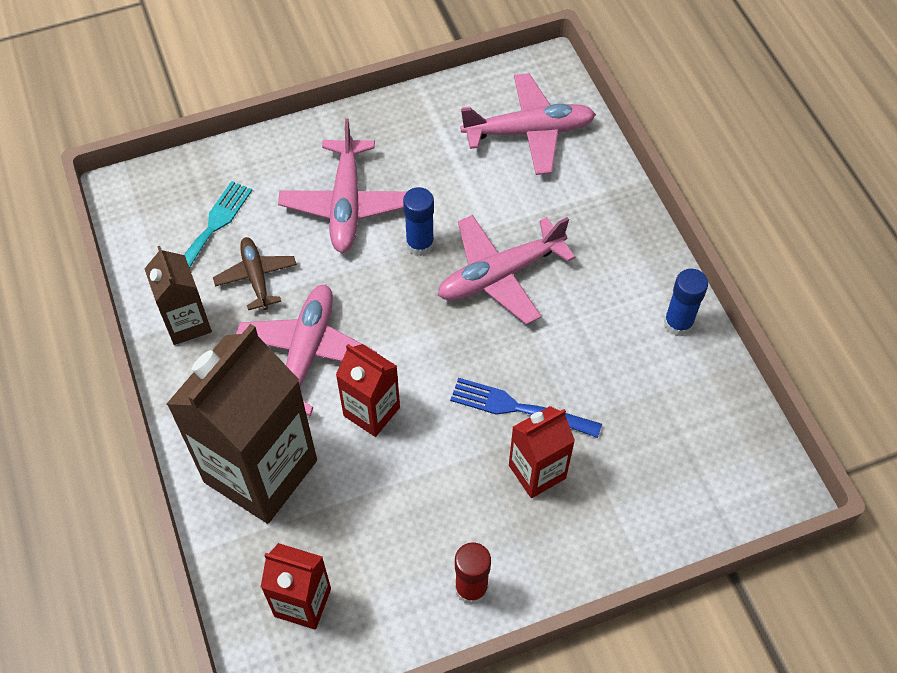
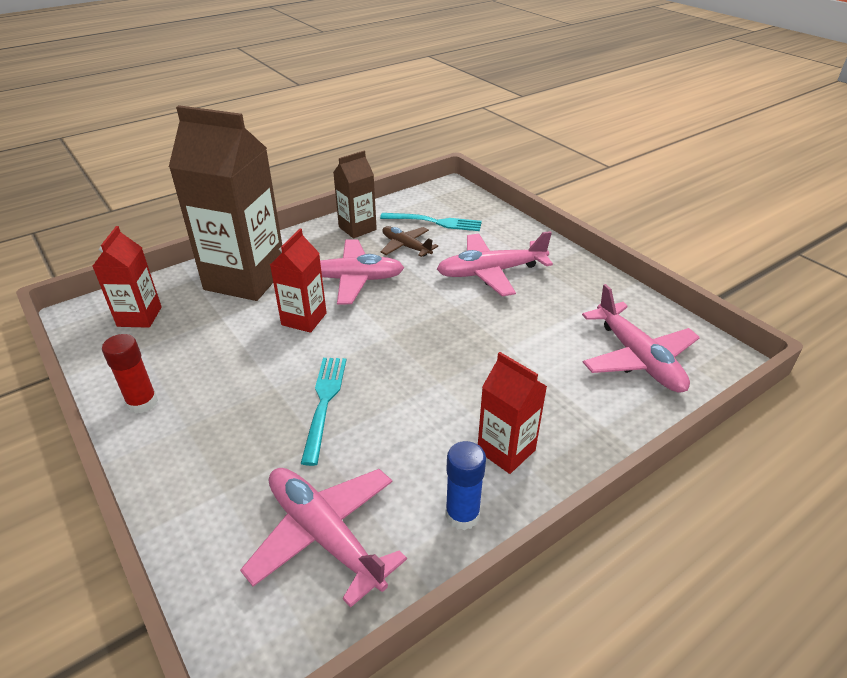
camera: 75 degrees right, 20 degrees down
brown plane [213,237,297,310] -> brown plane turned 105 degrees counterclockwise [380,226,438,257]
blue glue stick [403,187,434,256] -> none
pink plane [438,215,575,325] -> pink plane moved to [240,468,407,608]
blue fork [450,378,602,438] -> turquoise fork [301,358,346,466]
red carton [509,406,575,498] -> red carton moved to [478,352,547,474]

